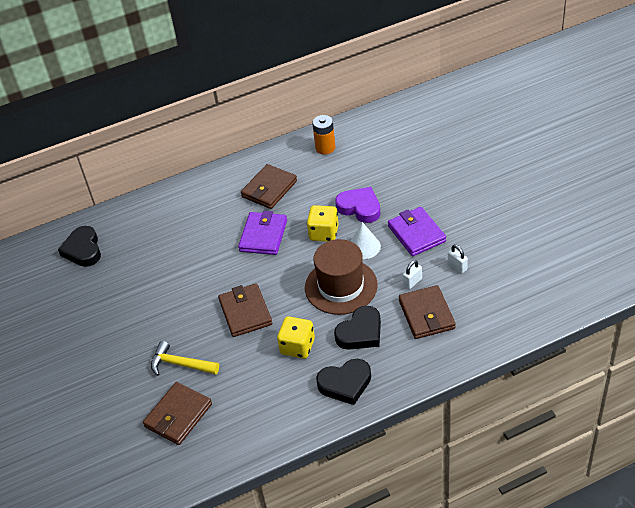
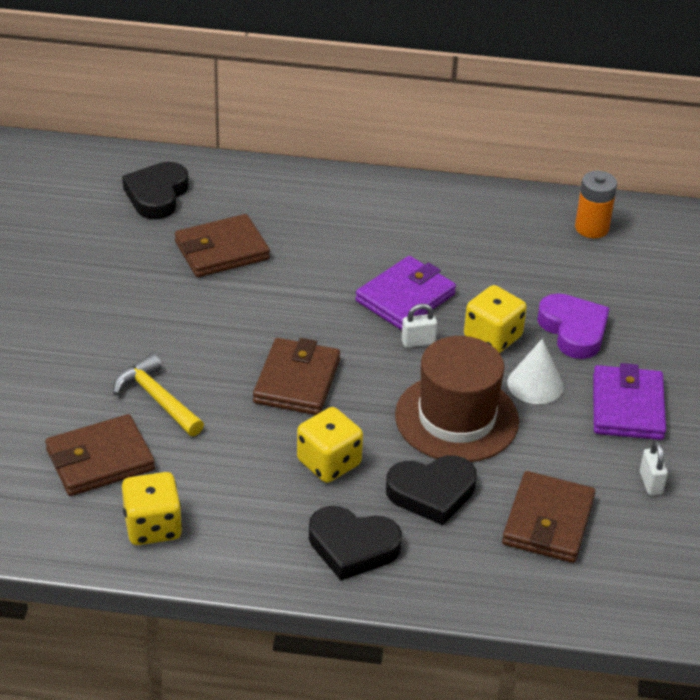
camera: 25 degrees right, 5 degrees down
brown wallet [241,164,297,209] -> brown wallet moved to [175,214,270,277]
white padlock [403,260,422,289] -> white padlock moved to [401,304,437,348]
none -> yellow dice [122,472,182,545]

